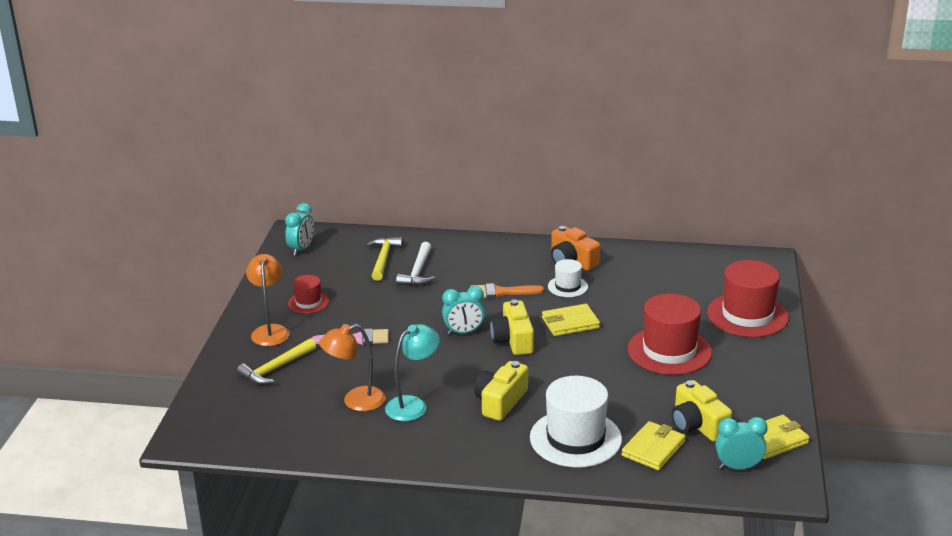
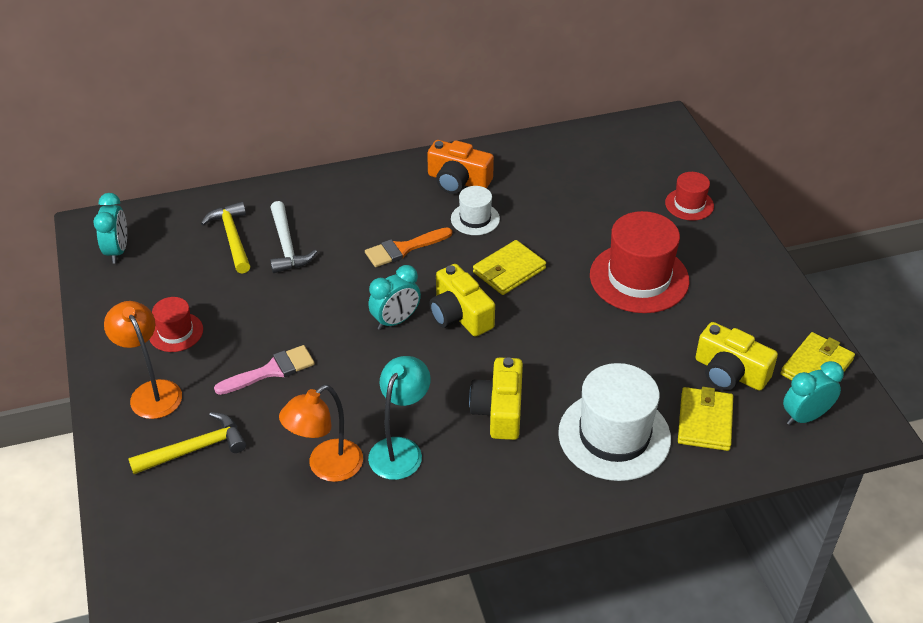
camera: 25 degrees left, 15 degrees up
yellow hammer [237,338,316,385] -> yellow hammer turned 135 degrees counterclockwise [128,412,246,474]
red hat [707,260,789,337] -> red hat [665,172,714,221], size x0.52

